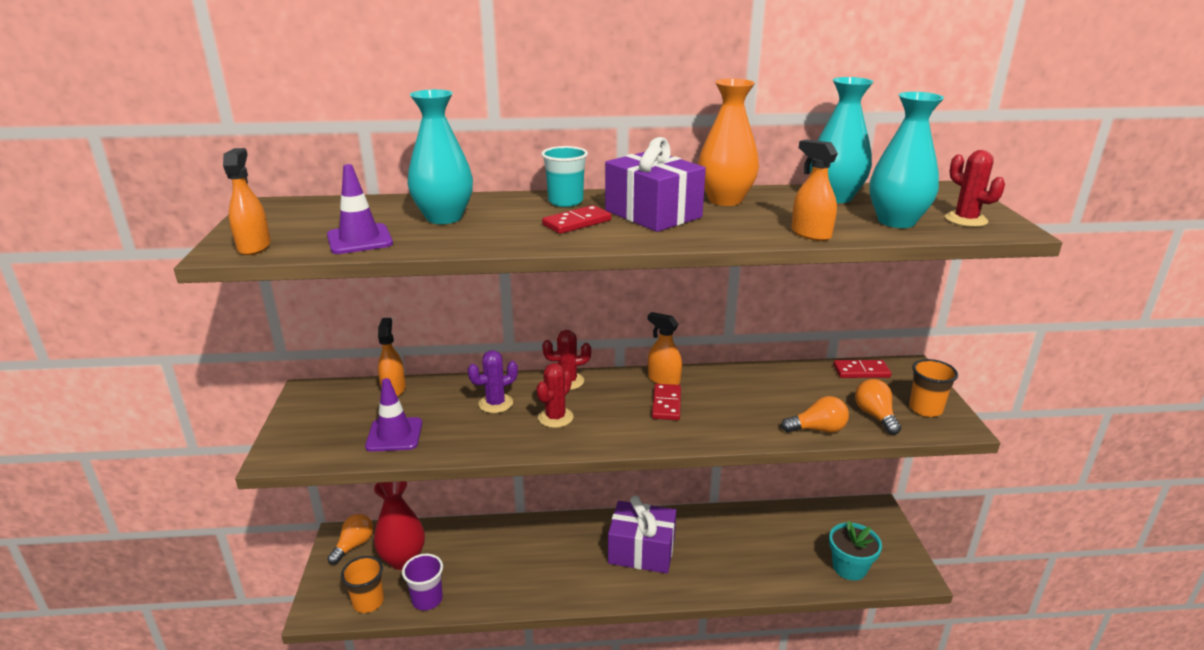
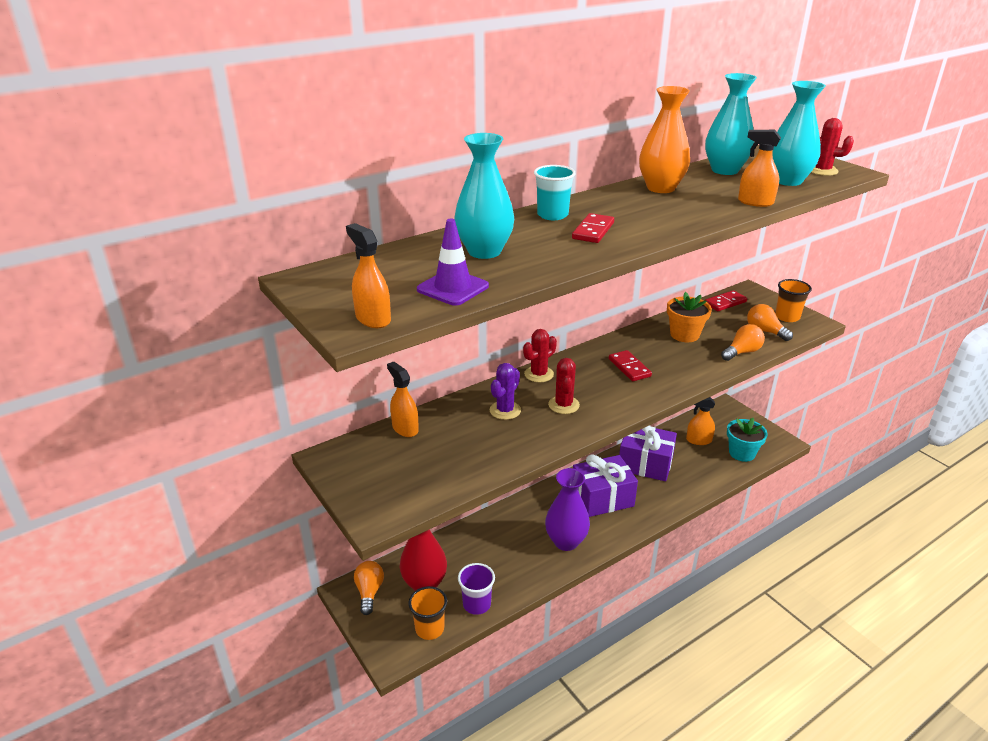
camera: 30 degrees left, 5 degrees up
purple traffic cone [365,378,422,452] -> none
purple gift [605,137,706,232] -> purple gift moved to [619,425,677,481]
orange spray bottle [648,312,682,385] -> orange spray bottle moved to [686,397,715,445]
none -> purple vase [545,468,590,551]
none -> orange flower pot [667,292,712,342]

